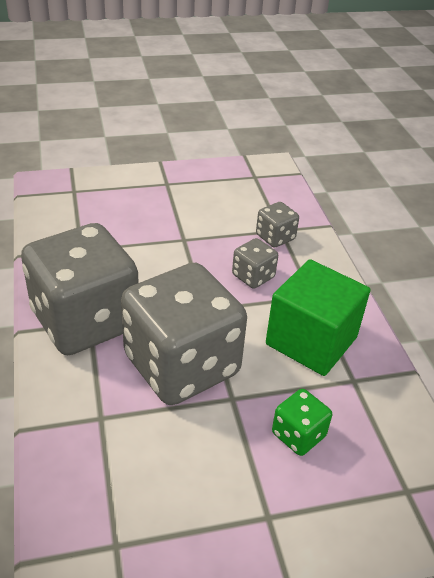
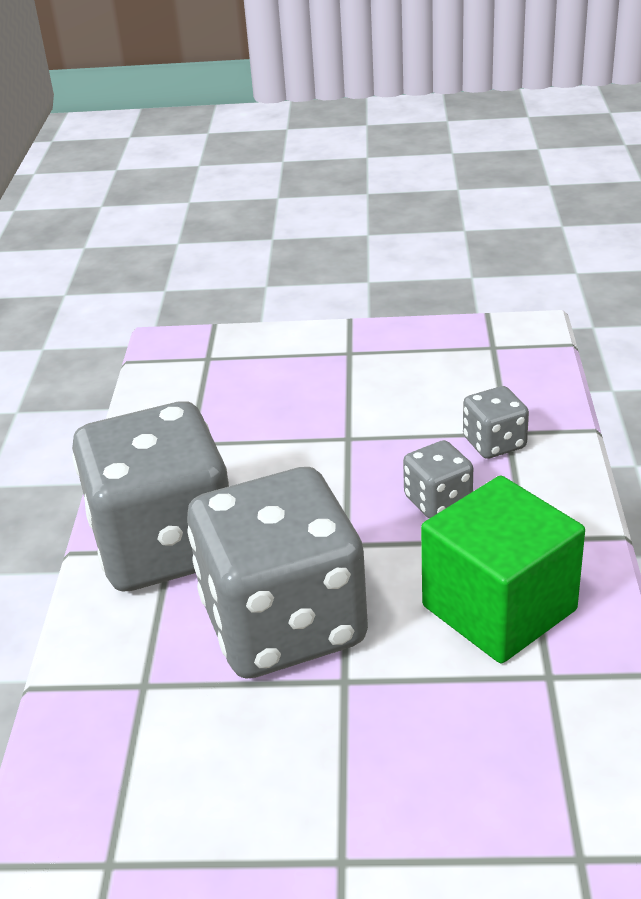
camera: 20 degrees right, 5 degrees down
green dice [272,389,332,456] -> none

